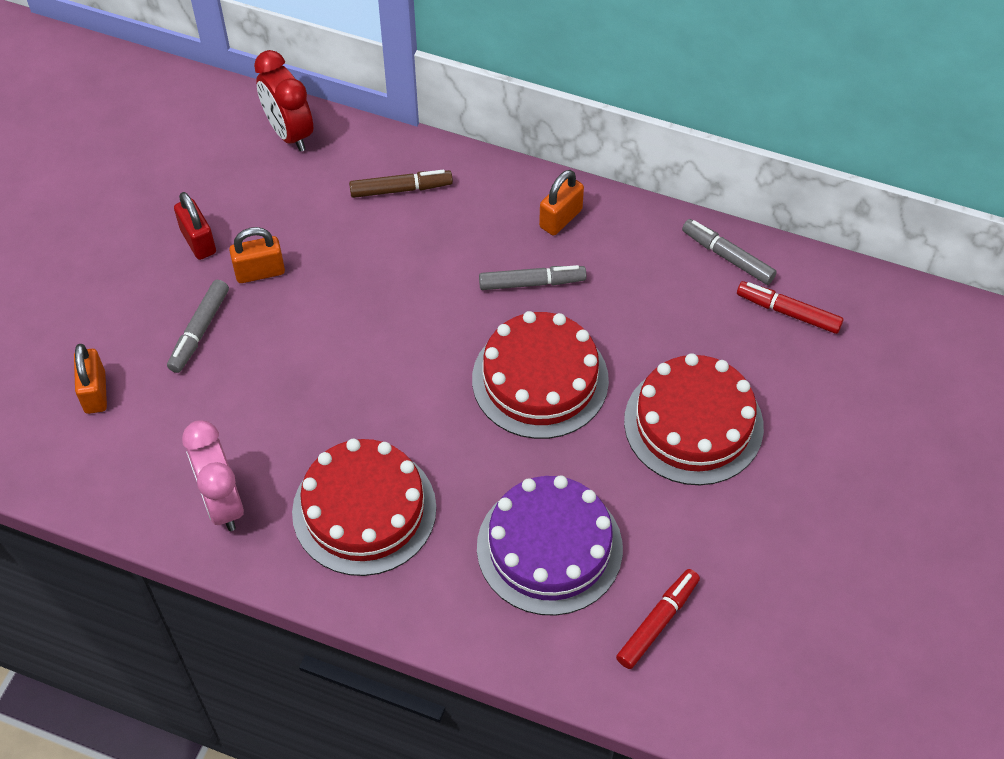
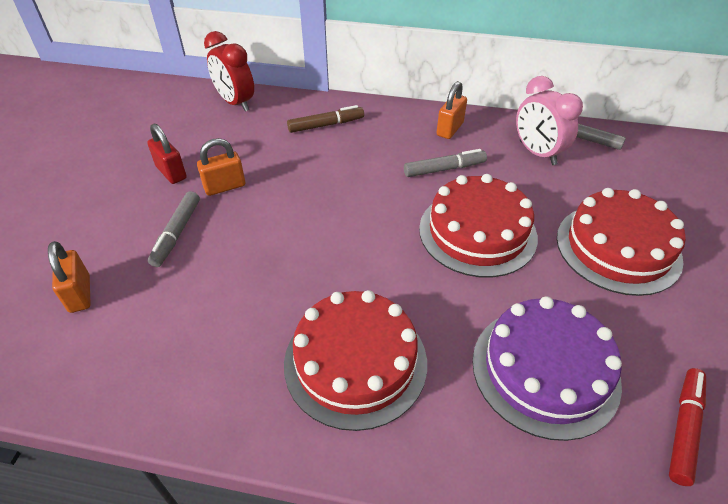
camera: 10 degrees left, 10 degrees down
pink clock [182,420,244,531] -> pink clock moved to [516,76,583,165]
red marker [737,281,843,334] -> none

